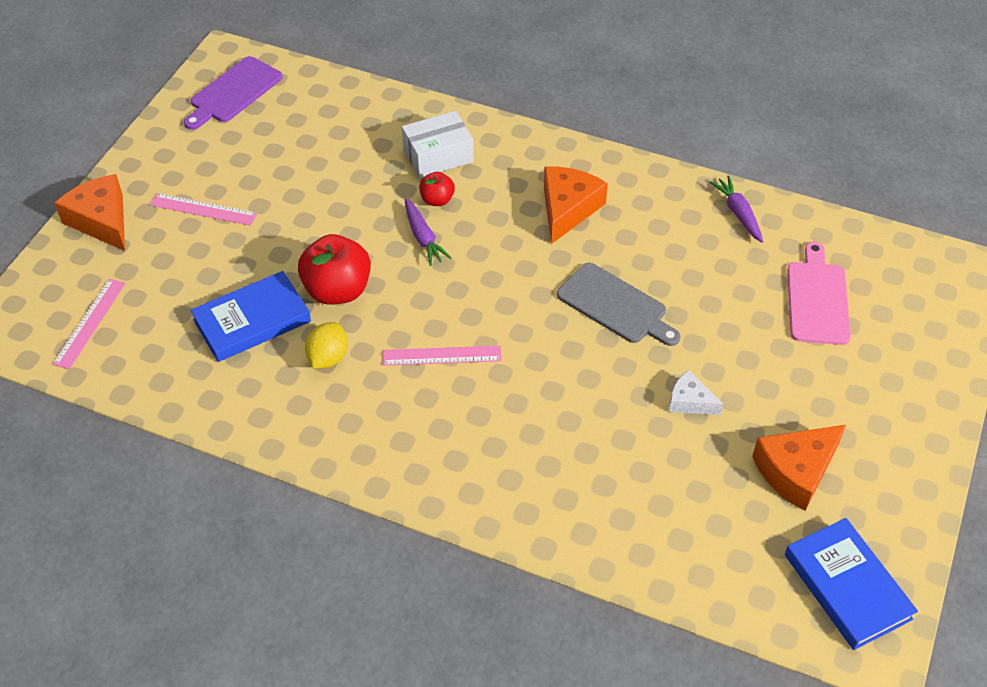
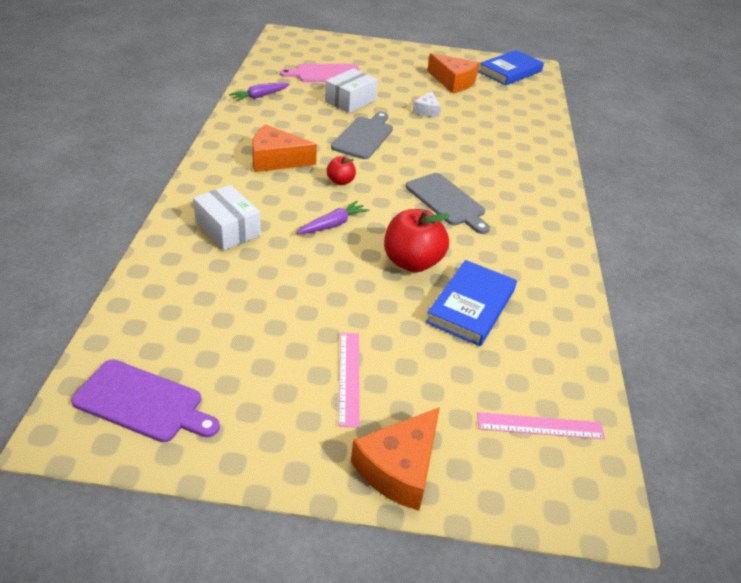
camera: 110 degrees left, 10 degrees down
blue book [191,271,311,362] -> blue book turned 75 degrees clockwise [426,260,517,346]
yellow lemon [305,323,348,369] -> none
pink ruler [383,346,502,366] -> grey cutting board [406,173,490,234]
red apple [419,172,455,206] -> red apple moved to [326,156,356,185]
none -> white box [325,68,378,113]

